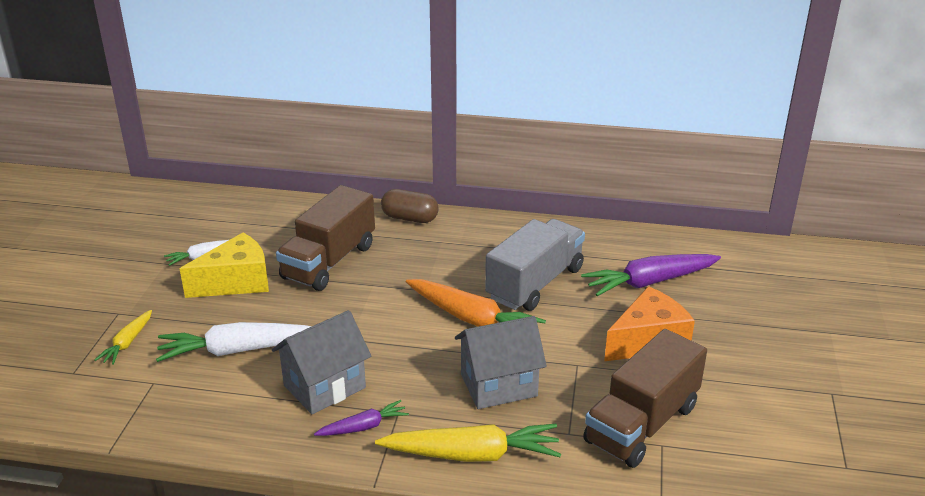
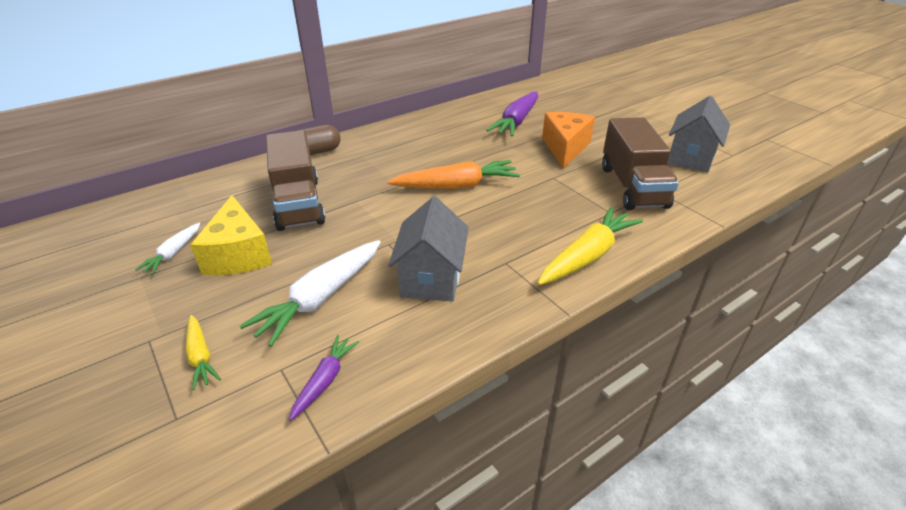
camera: 45 degrees left, 5 degrees up
yellow cheese [180,233,269,298] -> yellow cheese turned 150 degrees clockwise [190,195,272,275]
purple carrot [314,400,409,436] -> purple carrot moved to [289,335,359,421]
grey house [455,316,547,409] -> grey house moved to [668,96,730,173]
grey truck [485,219,585,311] -> none

